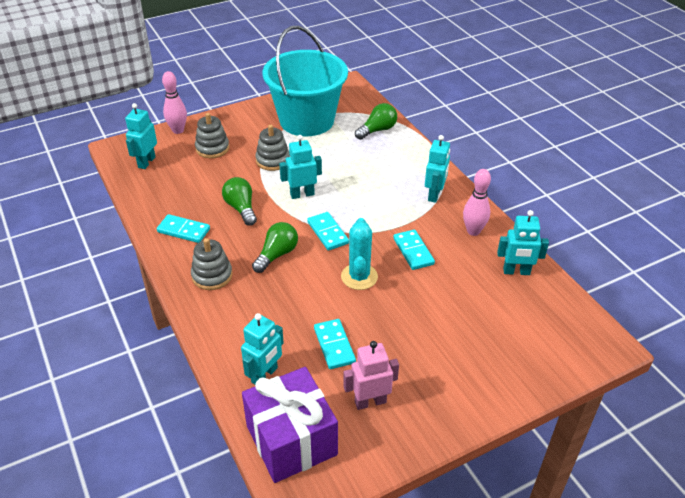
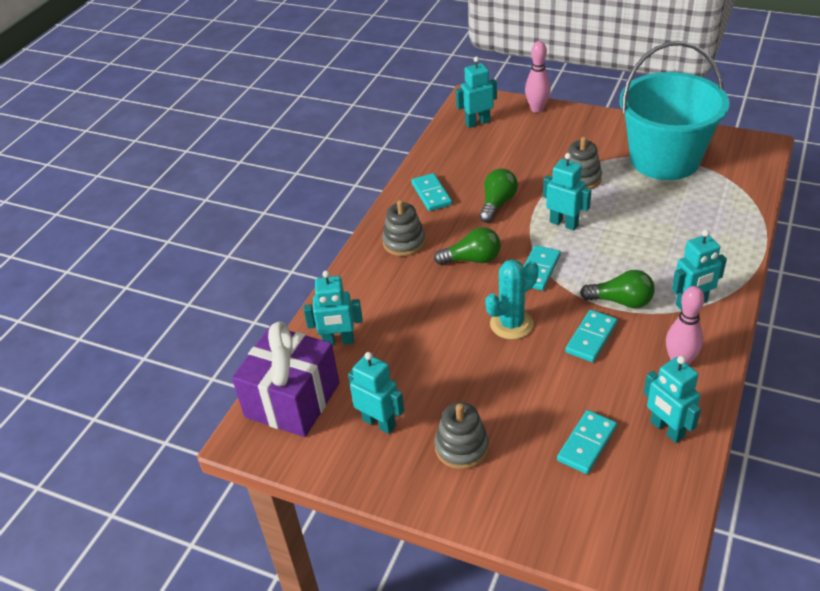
camera: 55 degrees right, 0 degrees up
grey stacking toy [195,113,229,158] -> grey stacking toy moved to [435,402,489,469]
turquoise domino [314,319,356,369] -> turquoise domino moved to [557,410,617,474]
pink robot [343,341,399,410] -> turquoise robot [348,352,404,434]
green light bulb [355,103,397,140] -> green light bulb moved to [580,270,655,308]

